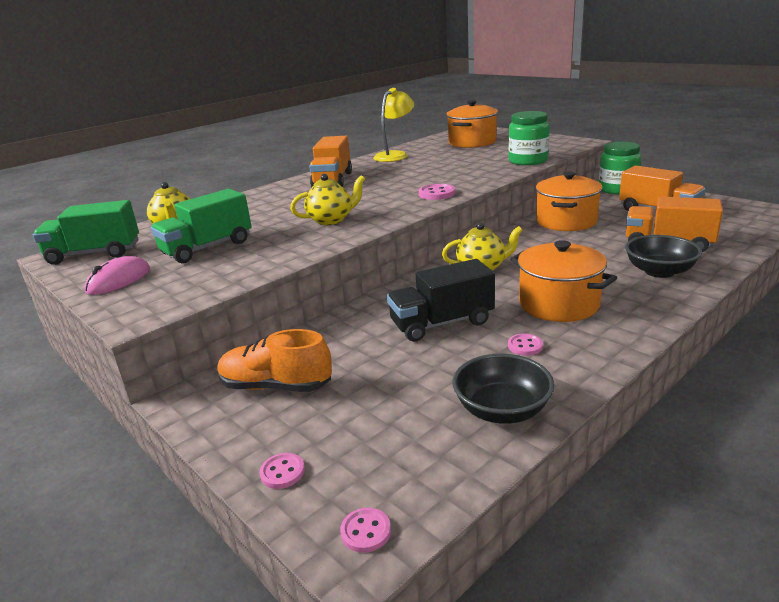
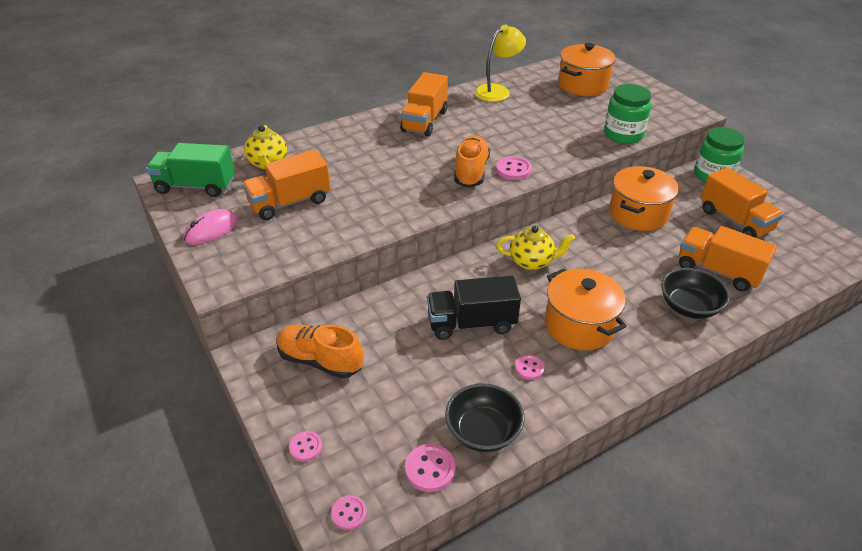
camera: 10 degrees right, 15 degrees up
green truck [151,189,252,263] -> orange truck [242,150,331,220]
yellow teapot [290,174,365,225] -> none
none -> pink button [405,444,456,492]
none -> orange shoe [454,136,490,187]

